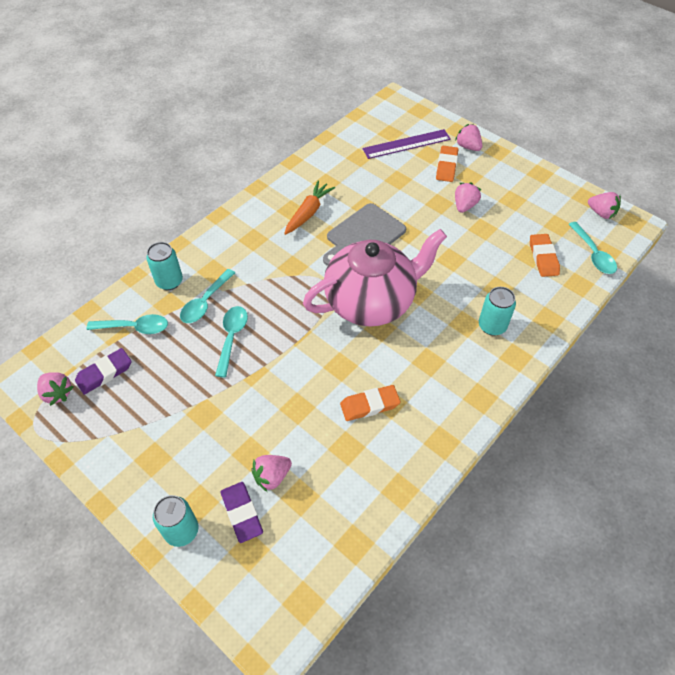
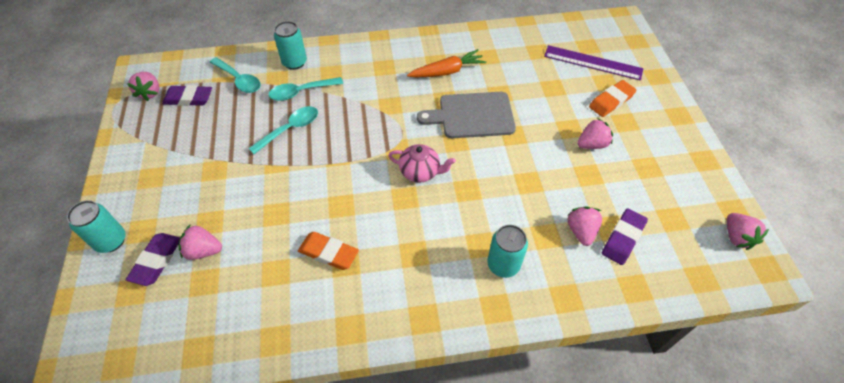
camera: 40 degrees right, 0 degrees up
pink teapot [303,229,447,327] -> pink teapot [388,144,456,183], size x0.43
pink strawberry [455,124,482,151] -> pink strawberry moved to [567,206,602,246]
orange eraser [530,234,560,277] -> purple eraser [602,208,648,265]
turquoise spoon [568,222,617,274] -> none

